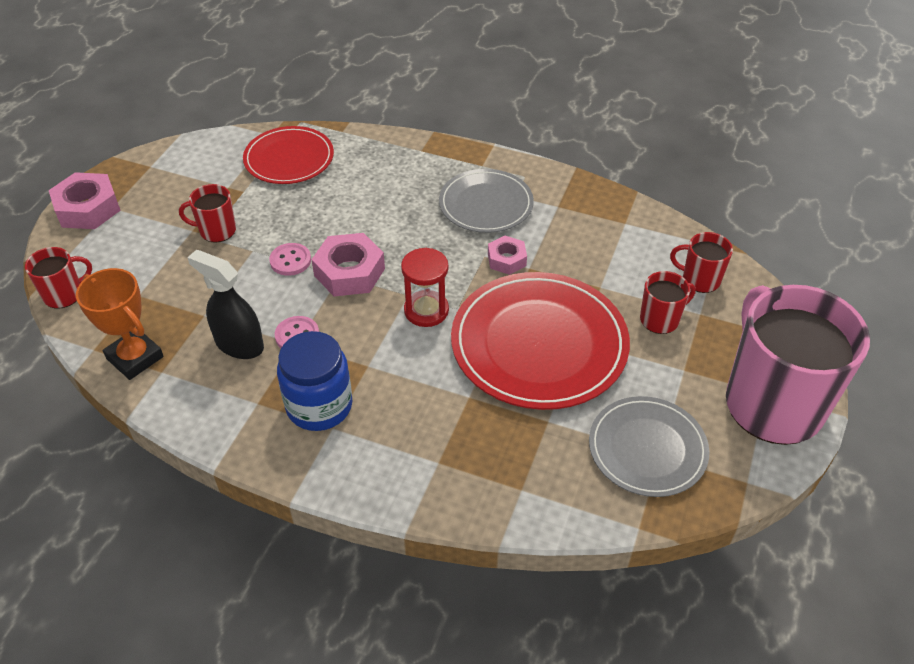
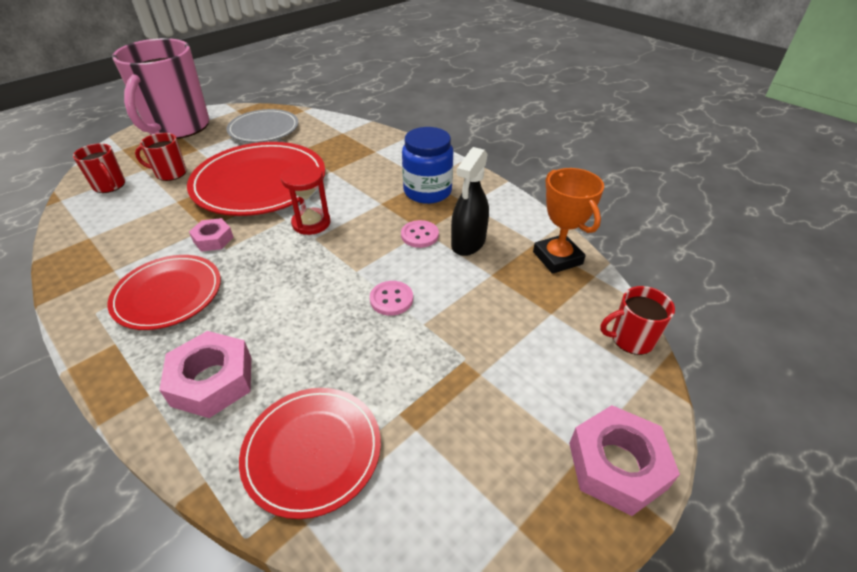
camera: 155 degrees left, 5 degrees down
red mug [179,184,236,243] -> none
black spray bottle [187,250,264,359] -> black spray bottle turned 60 degrees clockwise [451,147,489,256]
pink nut [311,233,385,296] -> pink nut moved to [159,331,251,418]
grey plate [439,169,534,233] -> red plate [108,255,221,330]

